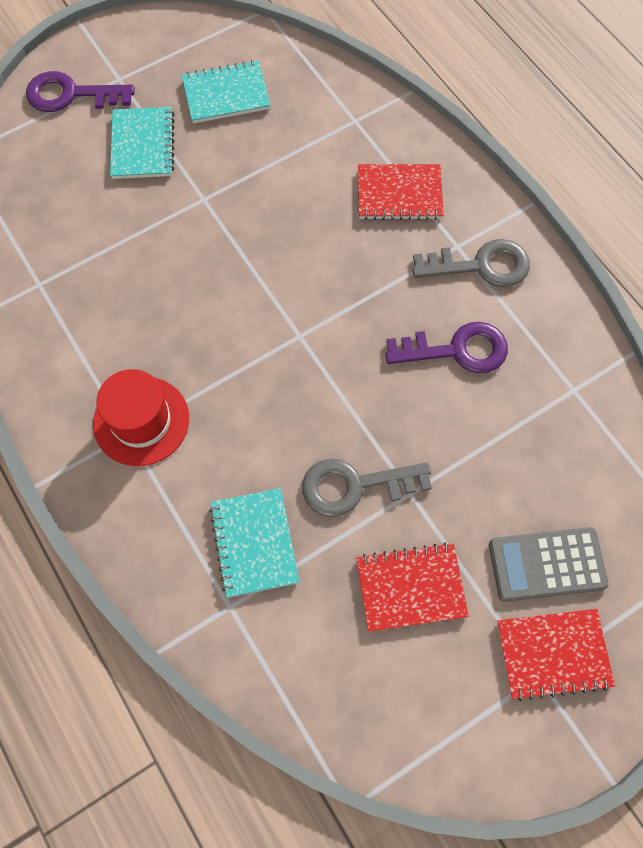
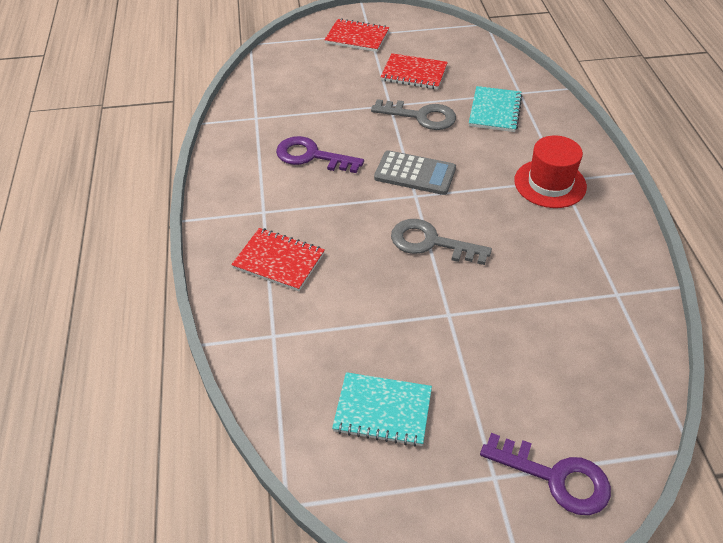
camera: 155 degrees left, 20 degrees down
turquoise notebook [110,107,174,179] -> none
grey key [412,239,530,287] -> grey key moved to [391,219,492,265]
grey calculator [489,527,609,602] -> grey calculator moved to [374,150,456,195]

